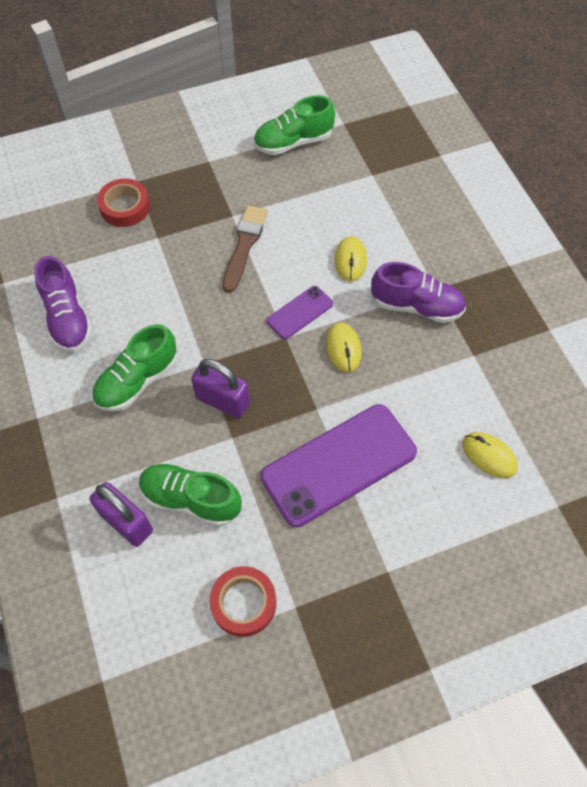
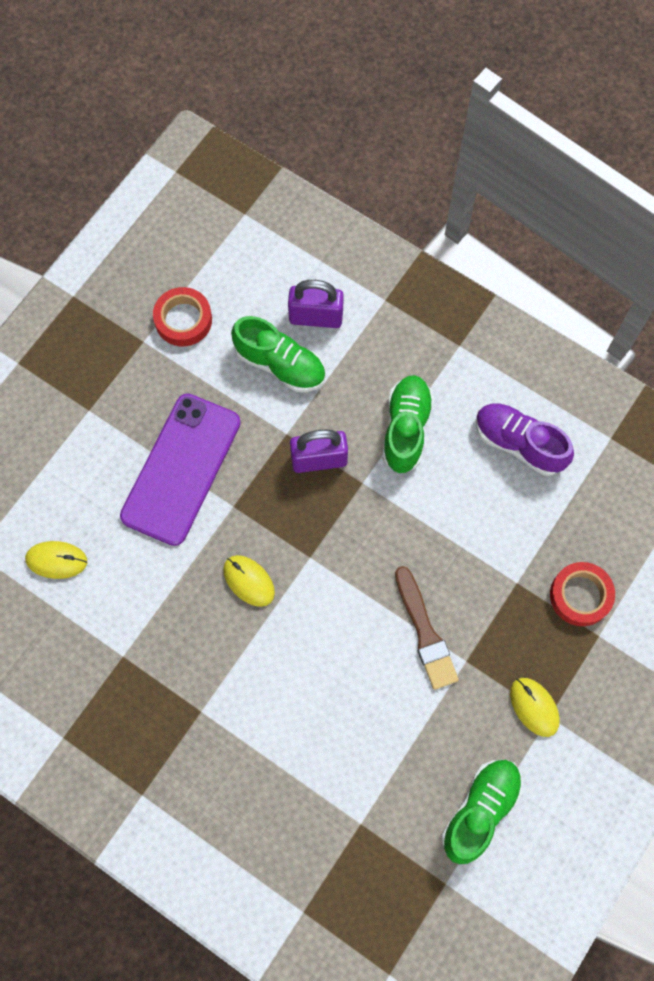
camera: 145 degrees right, 10 degrees up
green shoe [139,463,242,526] -> green shoe turned 45 degrees clockwise [231,316,326,392]
purple phone [267,286,333,339] -> none
yellow mouse [335,236,367,282] -> yellow mouse moved to [510,678,560,737]
purple shoe [371,262,466,323] -> none

